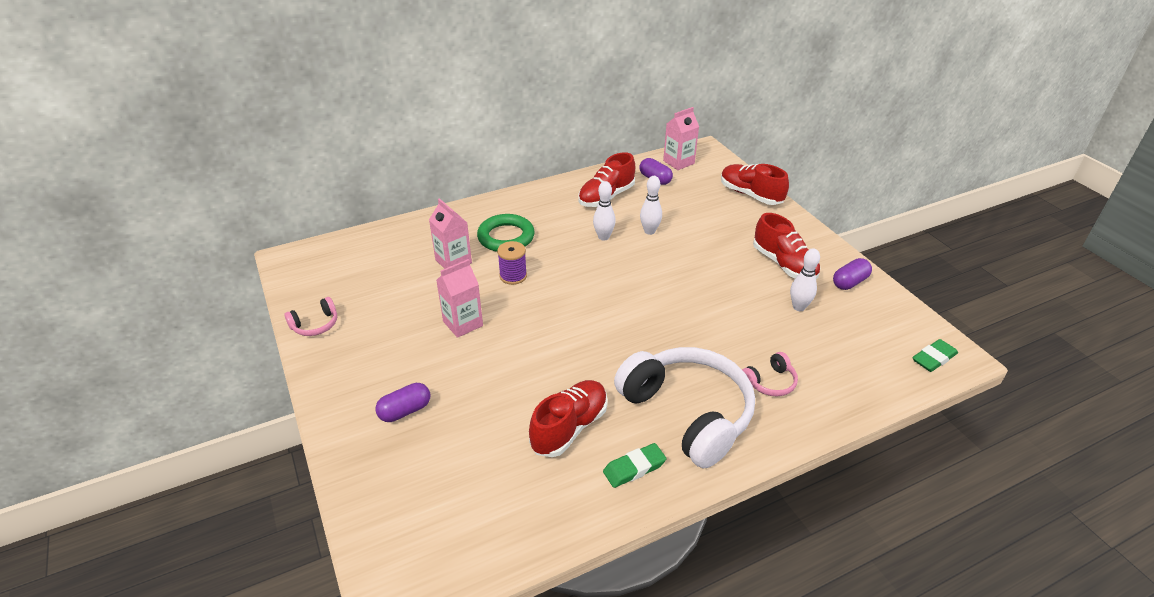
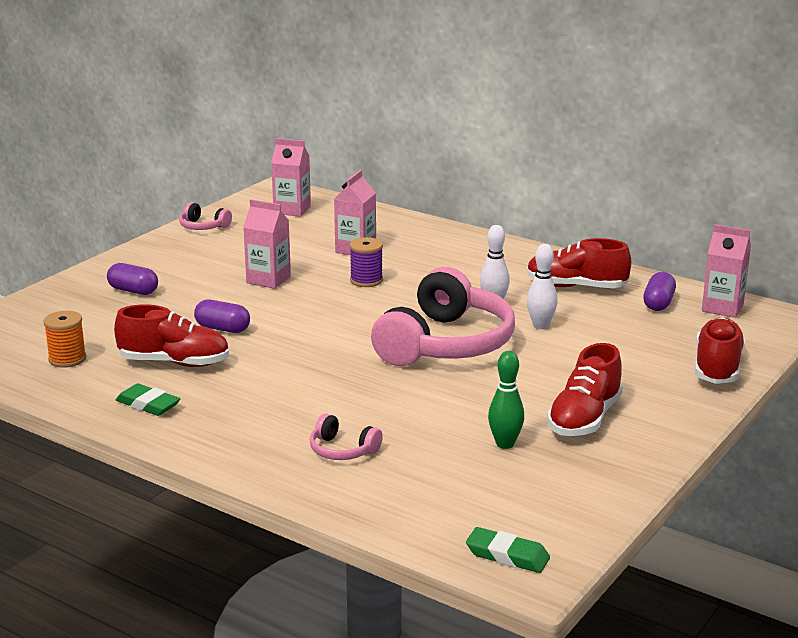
camera: 60 degrees right, 15 degrees down
green ring [477,214,535,252] -> none
white headphones [614,347,755,468] -> none
white bowling pin [790,248,820,311] -> green bowling pin [488,351,524,449]
purple capsule [833,258,872,290] -> purple capsule moved to [194,300,250,333]
none -> orange spool [43,311,87,368]
none -> pink carton [271,138,311,217]
none -> pink headphones [371,267,515,366]

